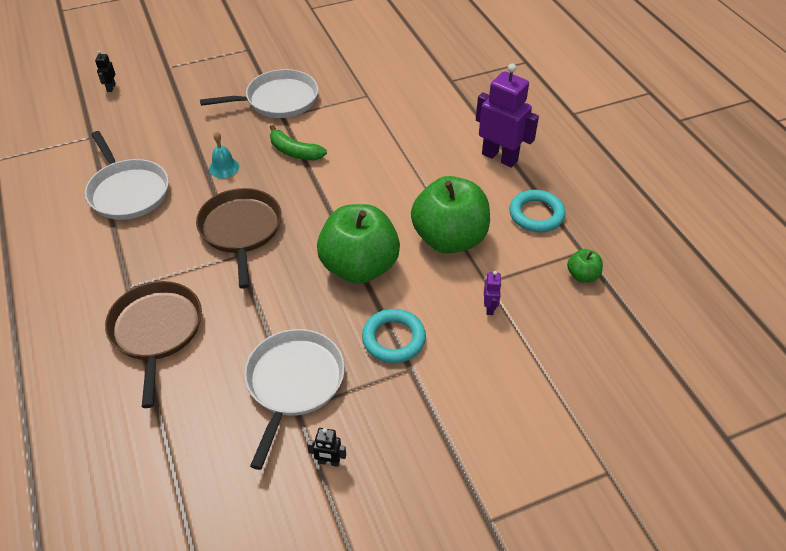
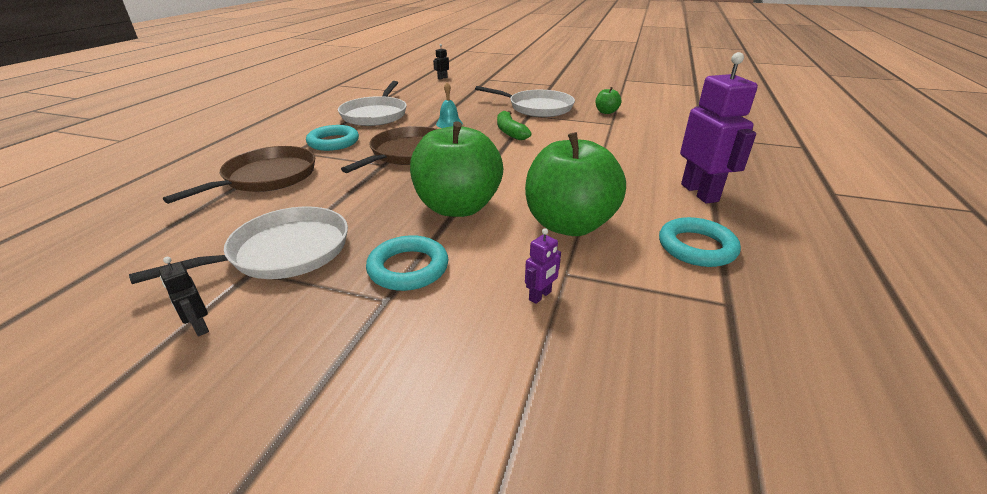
camera: 40 degrees right, 15 degrees down
green apple [567,249,603,282] -> green apple moved to [595,87,622,114]
none -> turquoise ring [306,125,359,151]

